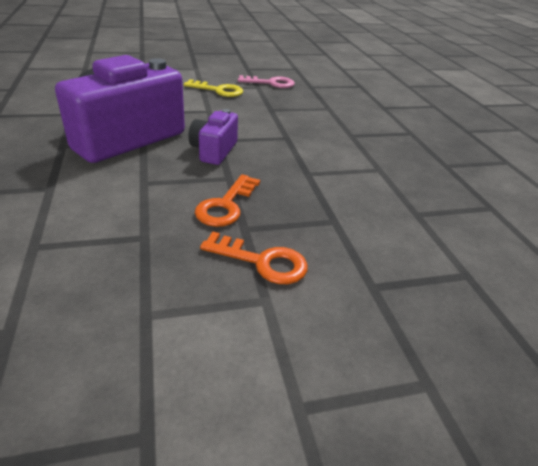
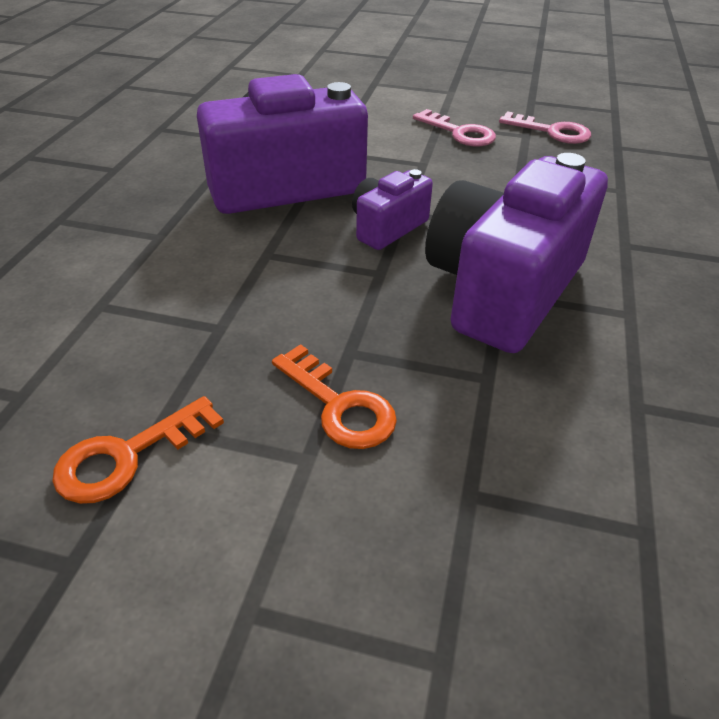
camera: 30 degrees right, 5 degrees up
yellow key [184,79,243,97] -> pink key [413,109,496,146]
orange key [195,174,260,227] -> orange key moved to [52,396,224,504]
none -> purple camera [425,153,608,353]

